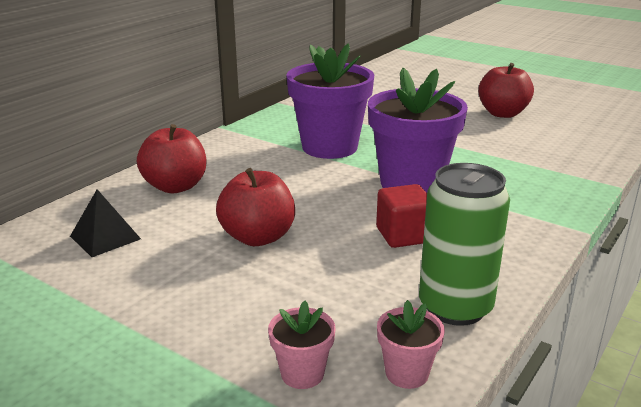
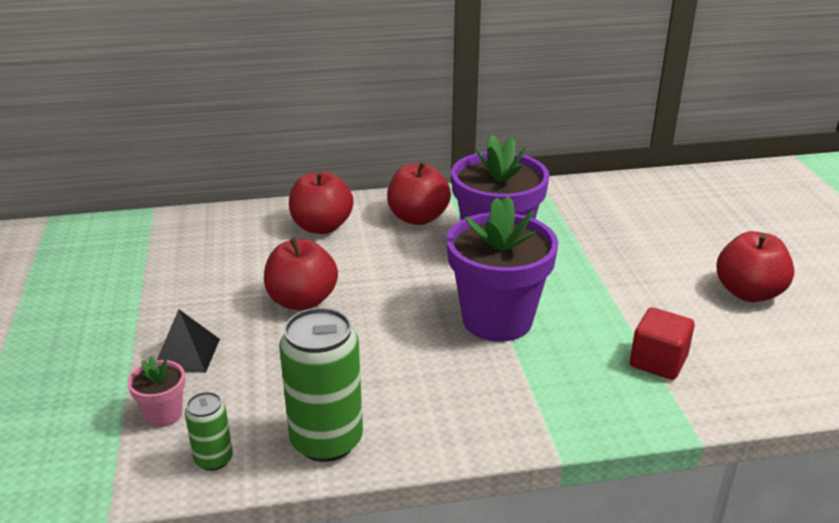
camera: 45 degrees right, 5 degrees up
black pyramid [70,189,141,257] -> black pyramid moved to [157,309,220,373]
red cube [376,184,427,248] -> red cube moved to [630,307,695,380]
pink flower pot [377,300,445,389] -> green can [185,392,233,471]
none -> red apple [387,161,451,225]

